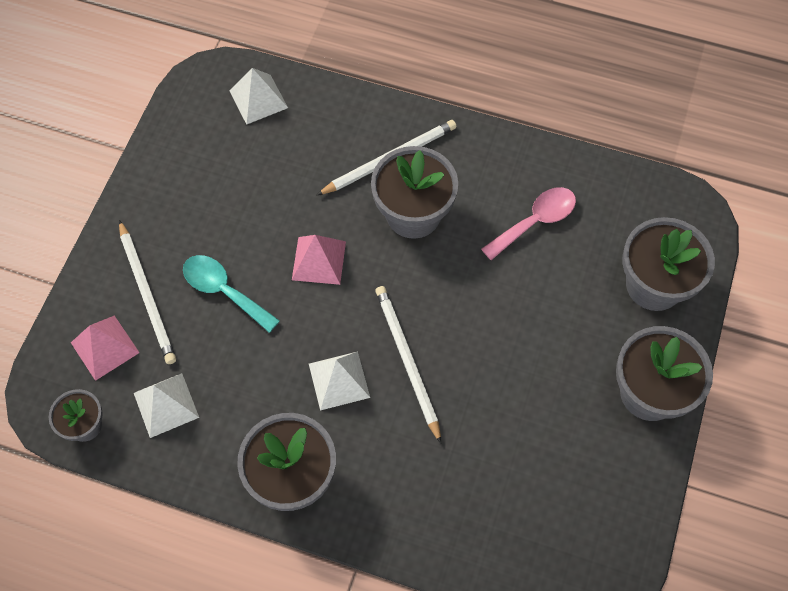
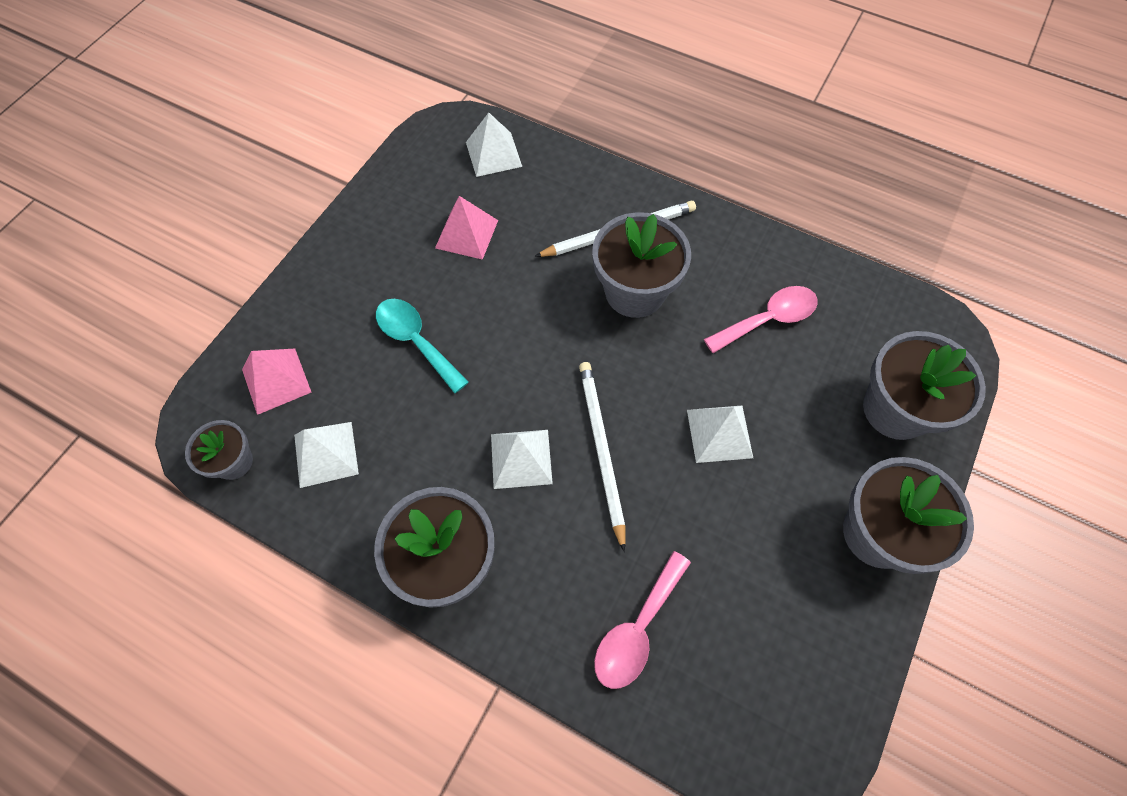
camera: 10 degrees right, 0 degrees up
white pencil [119,220,176,364] -> none
pink pyramid [292,235,346,285] -> pink pyramid moved to [435,196,498,260]
none -> pink spoon [594,551,691,689]
none -> white pyramid [687,406,753,463]

